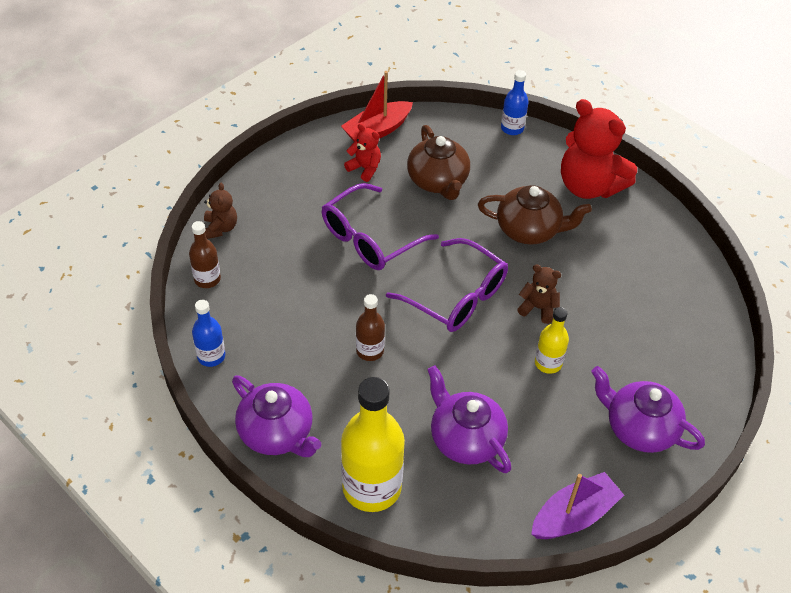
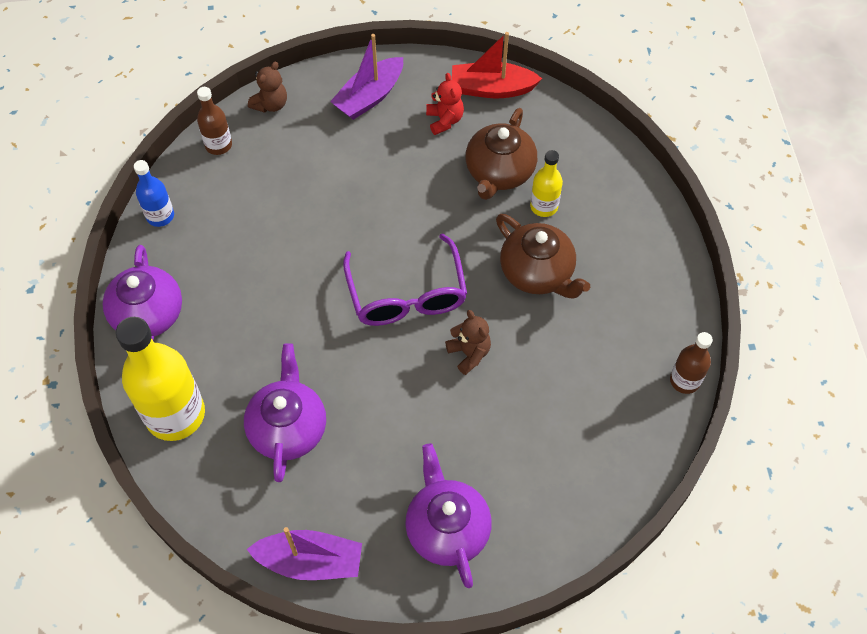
camera: 40 degrees right, 10 degrees up
purple glasses [322,183,439,270] -> none
brown bottle [356,294,385,361] -> brown bottle moved to [670,332,713,394]
blue bottle [501,70,528,135] -> none
yellow bottle [535,307,569,374] -> yellow bottle moved to [530,150,563,217]
red teddy bear [561,99,637,199] -> none
none -> purple boat [330,34,403,120]

